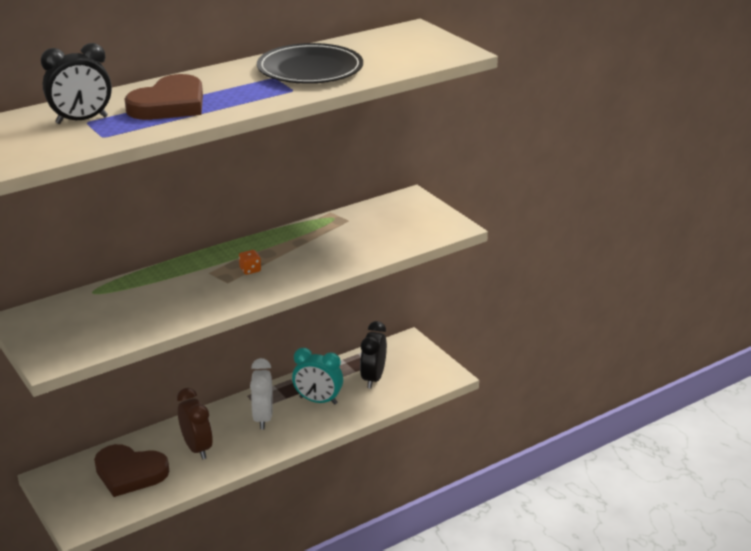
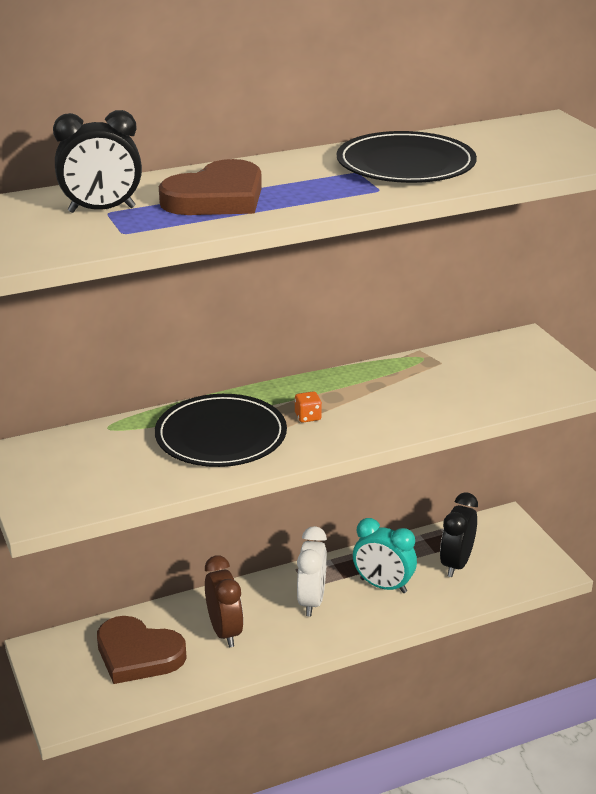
camera: 10 degrees right, 0 degrees up
none -> black plate [155,394,287,467]

